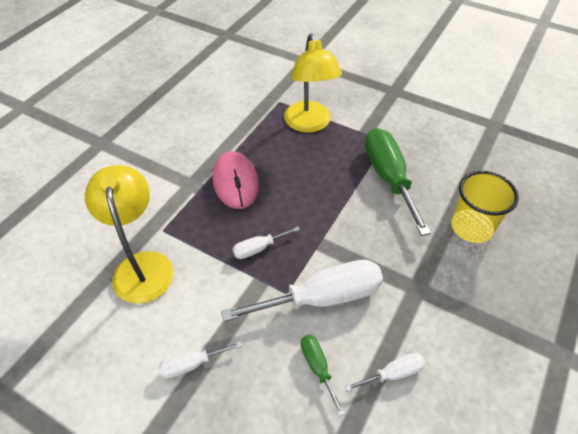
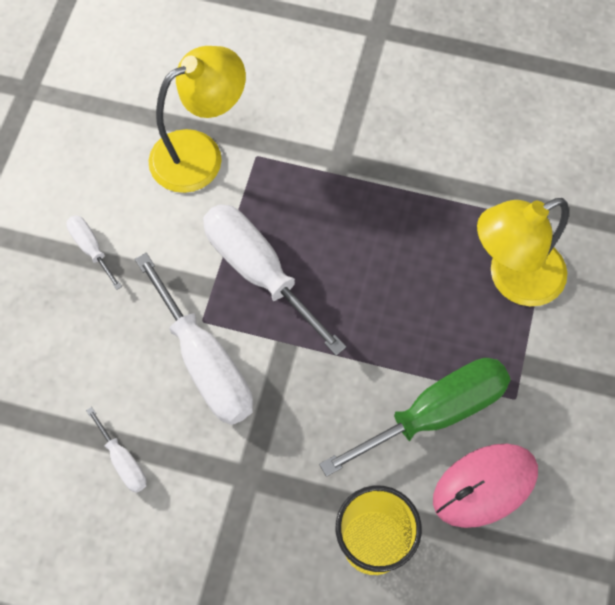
camera: 75 degrees right, 15 degrees up
pink mouse [213,151,259,209] -> pink mouse moved to [433,444,538,528]
white screwdriver [232,226,300,259] -> white screwdriver [203,204,346,356], size x2.09
green screwdriver [301,335,345,416] -> none

